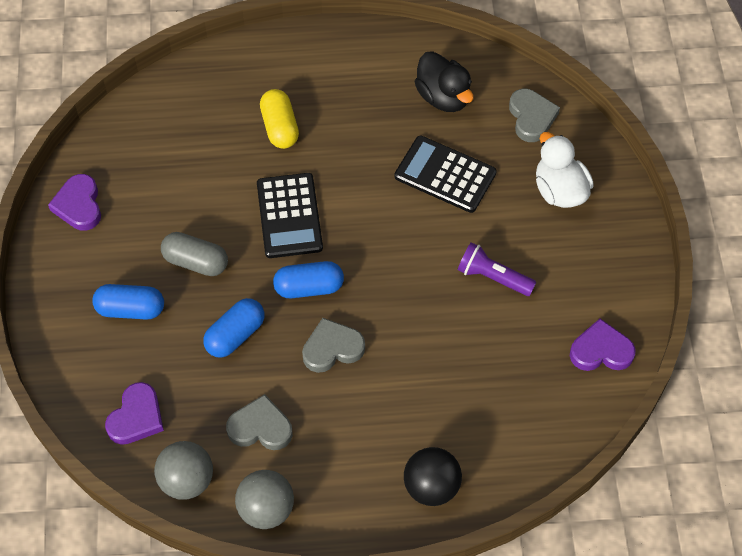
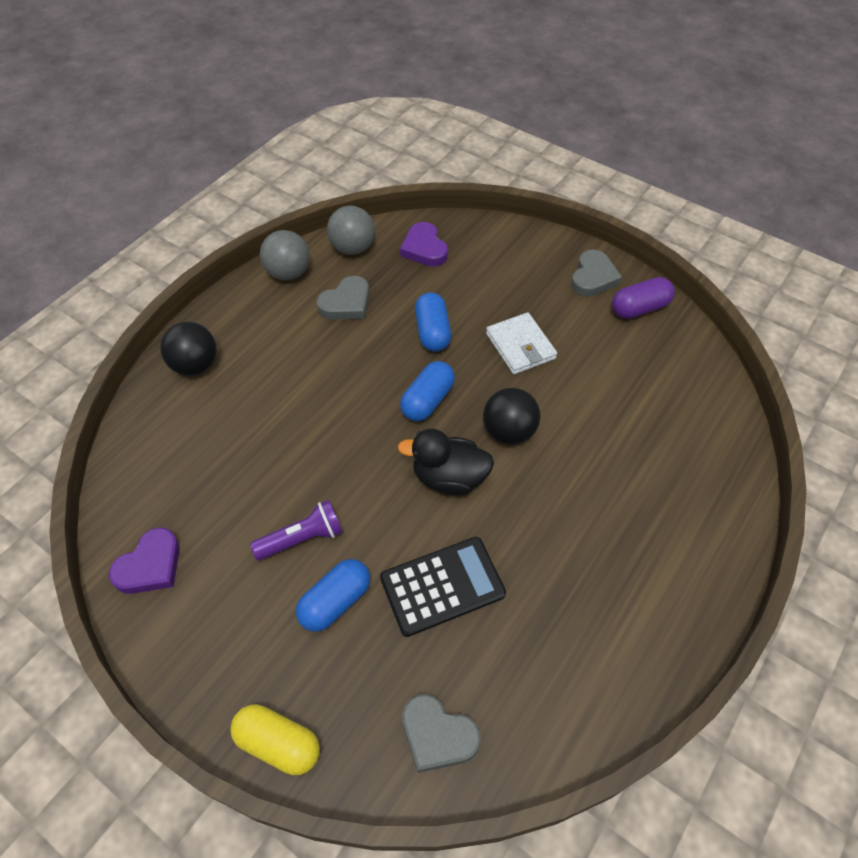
camera: 130 degrees right, 5 degrees down
purple heart [48,174,101,231] -> purple capsule [612,277,675,319]
blue capsule [92,284,164,319] -> blue capsule moved to [296,559,370,632]
grey capsule [161,232,228,276] -> white wallet [486,312,557,374]
black calculator [257,173,323,258] -> black ball [483,388,541,445]
yellow capsule [260,89,299,149] -> yellow capsule moved to [230,704,320,775]
grey heart [302,318,365,373] -> grey heart moved to [571,250,622,297]
black duck [415,51,474,112] -> black duck moved to [398,429,494,496]
white duck [536,132,594,208] -> none

